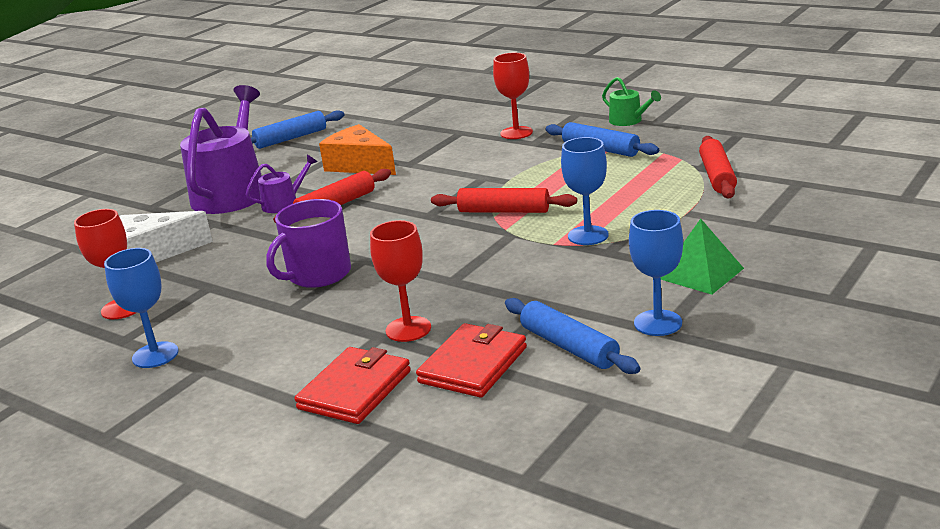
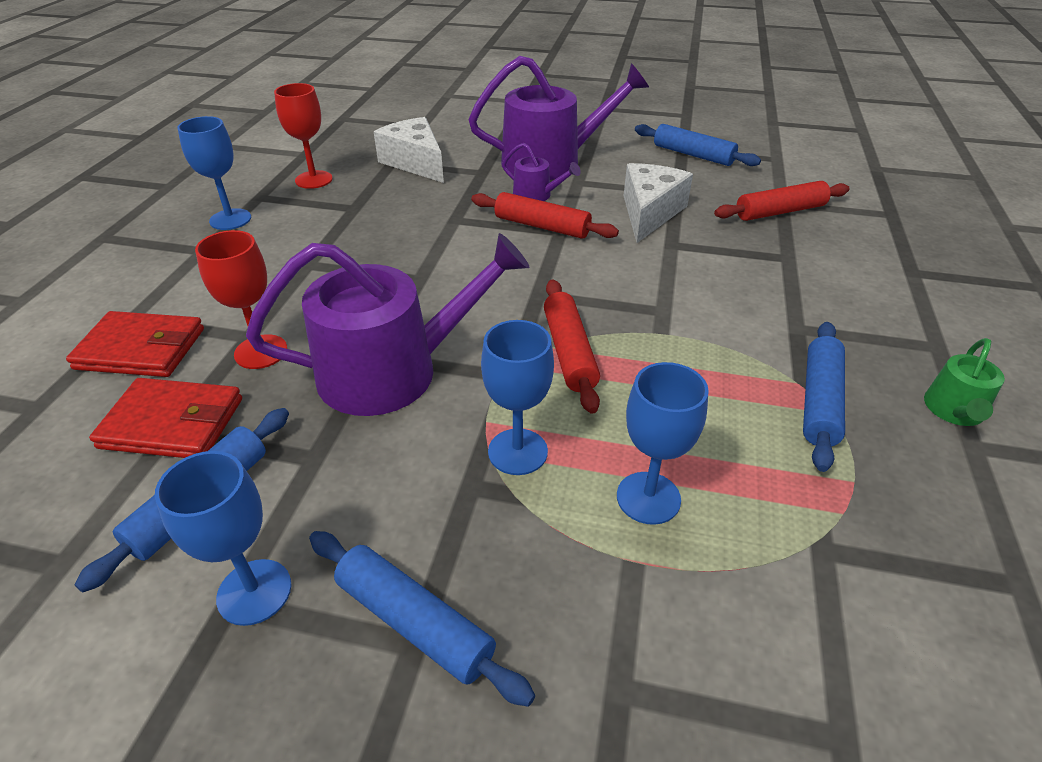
camera: 65 degrees right, 15 degrees up
purple mug [266,199,351,288] -> none
orange cheese [319,124,396,175] -> white cheese [623,163,693,243]
red goblet [493,53,533,139] -> none
green pyramid [661,219,744,295] -> blue rolling pin [309,531,535,707]
red rolling pin [699,136,737,198] -> red rolling pin moved to [714,181,850,221]
none -> purple watering can [246,233,529,416]
none -> blue goblet [617,362,709,525]

